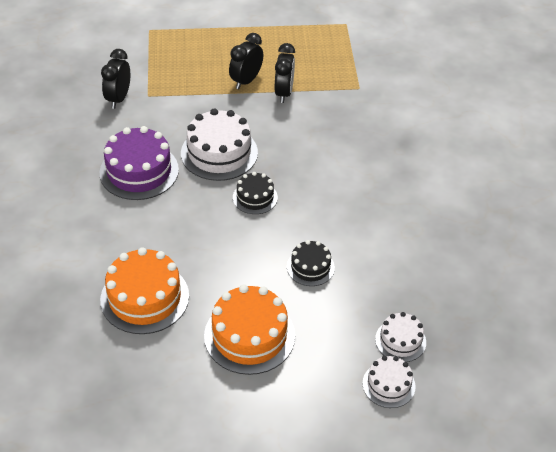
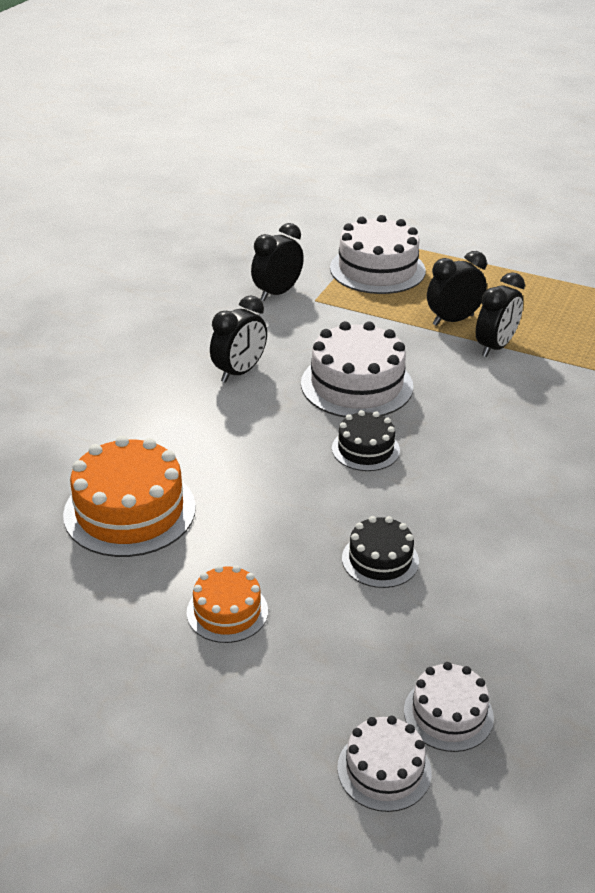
camera: 30 degrees right, 10 degrees down
purple cake [100,126,179,200] -> black clock [210,295,267,383]
orange cake [204,285,295,375] -> orange cake [187,565,268,643], size x0.56
none -> white cake [330,215,426,294]

